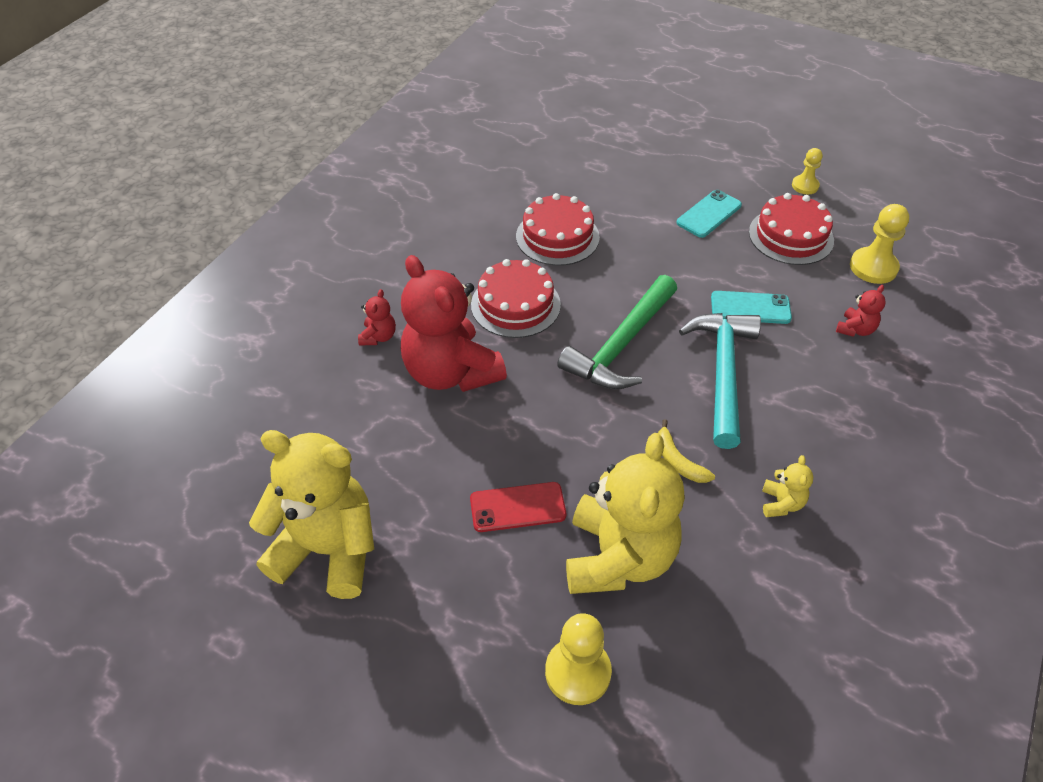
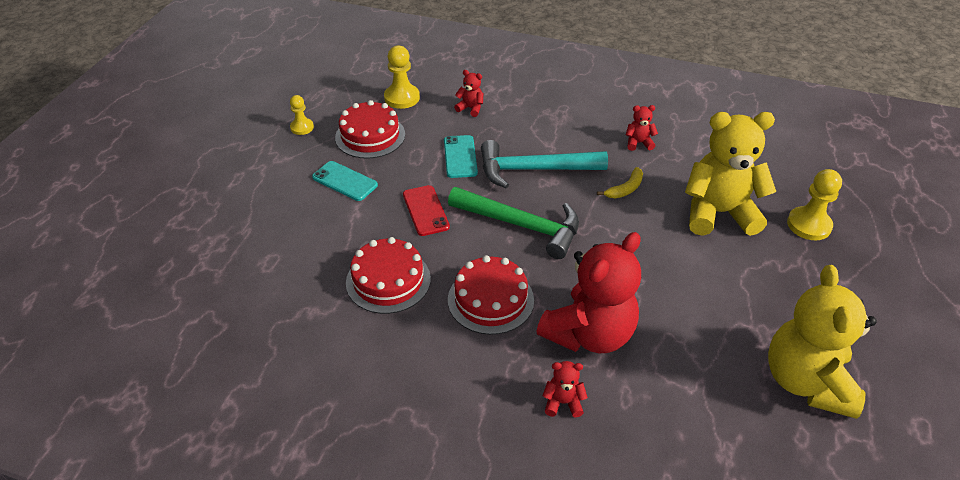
camera: 100 degrees left, 5 degrees down
red phone [470,482,566,532] -> red phone moved to [403,185,450,236]
yellow teddy bear [762,455,813,517] -> red teddy bear [626,105,658,151]

